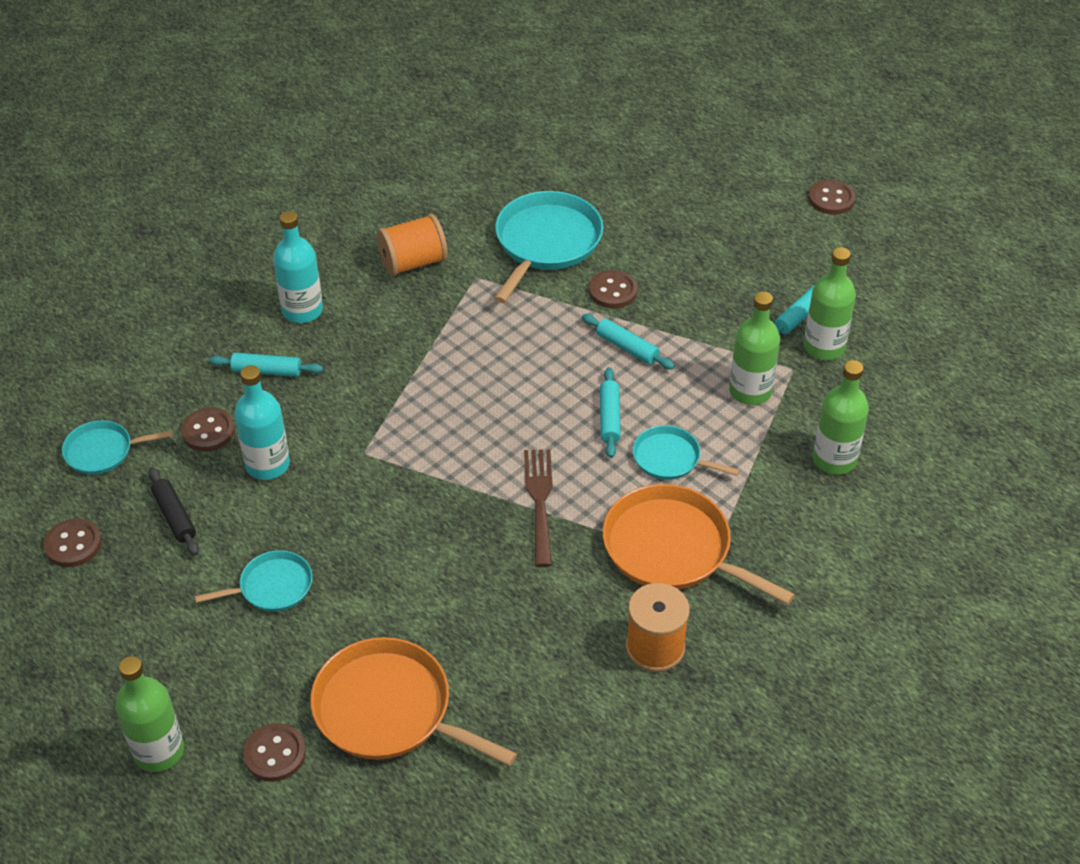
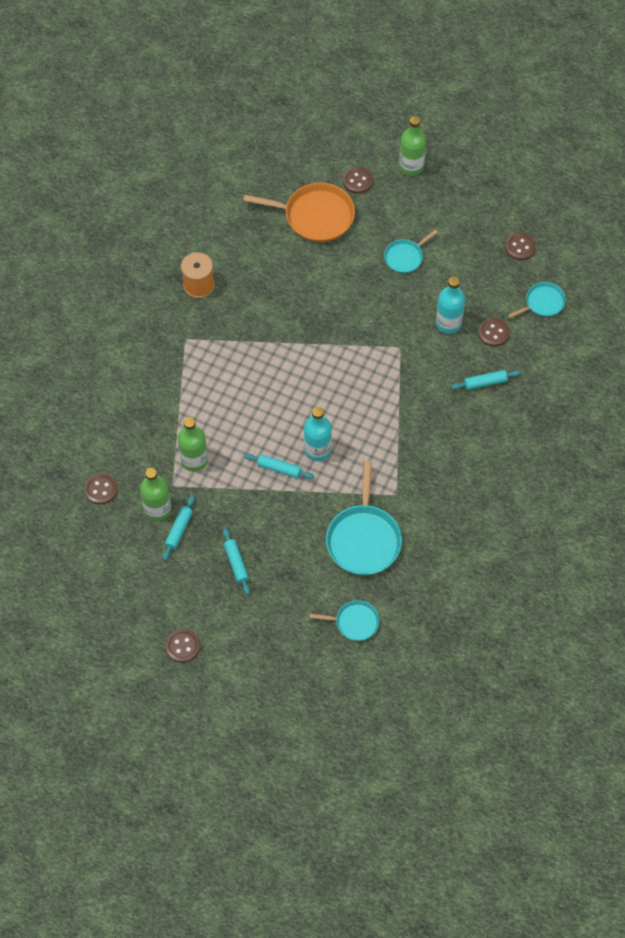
camera: 160 degrees right, 15 degrees up
black rolling pin [148,467,199,556] -> none
turquoise bottle [273,211,323,323] -> turquoise bottle moved to [304,407,332,461]
orange spool [377,214,448,276] -> none
brown fork [524,449,553,567] -> none
brown button [589,270,638,309] -> brown button moved to [84,473,118,505]
turquoise rolling pin [600,367,621,458] -> turquoise rolling pin moved to [223,528,250,595]
orange pan [603,484,795,605] -> none
turquoise pan [633,425,740,480] -> turquoise pan moved to [310,600,379,641]
green bottle [813,360,869,475] -> none

